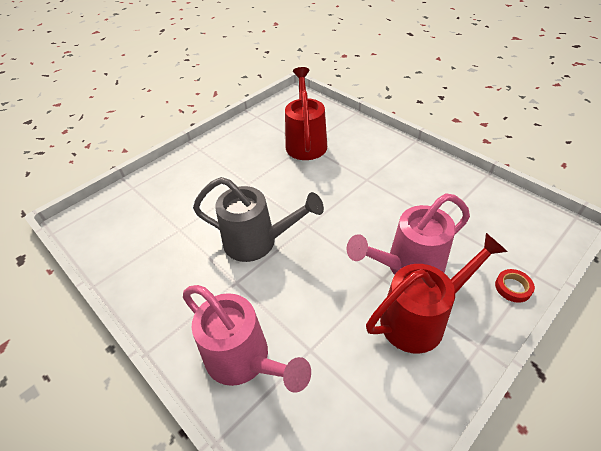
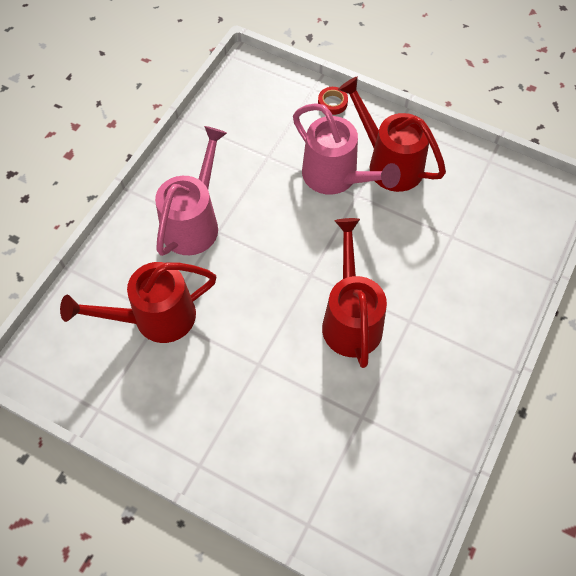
camera: 110 degrees left, 15 degrees up
pink watering can [183,285,311,393] -> pink watering can moved to [155,126,227,256]
grey watering can [193,177,324,262] -> red watering can [322,218,387,368]

